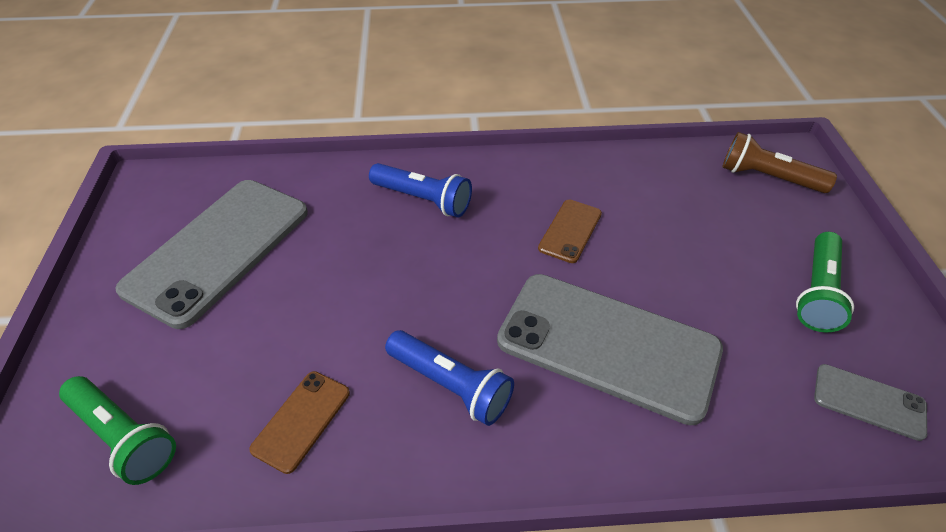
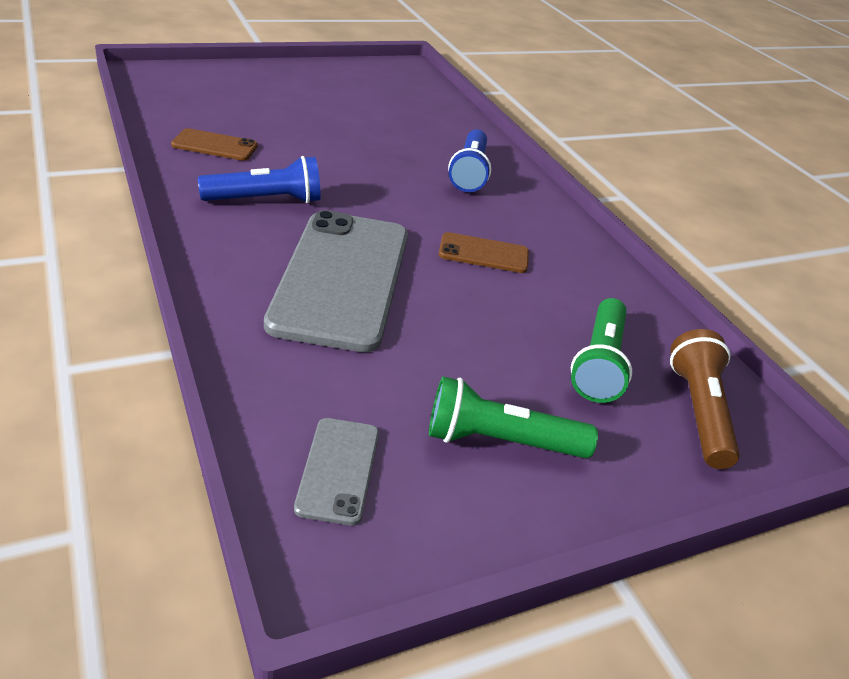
camera: 65 degrees right, 10 degrees down
green flashlight [59,376,176,485] -> green flashlight moved to [571,298,632,403]
grey phone [115,180,308,329] -> none
blue flashlight [385,330,514,426] -> blue flashlight turned 120 degrees counterclockwise [198,156,321,203]

